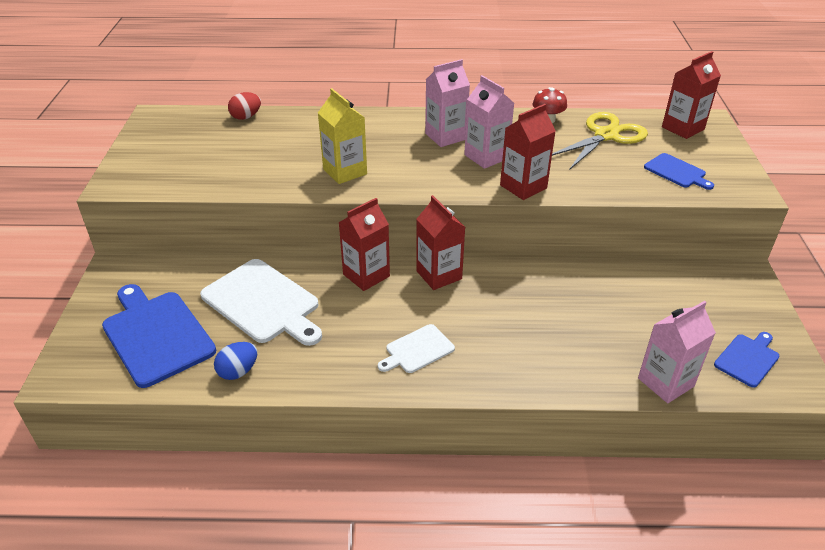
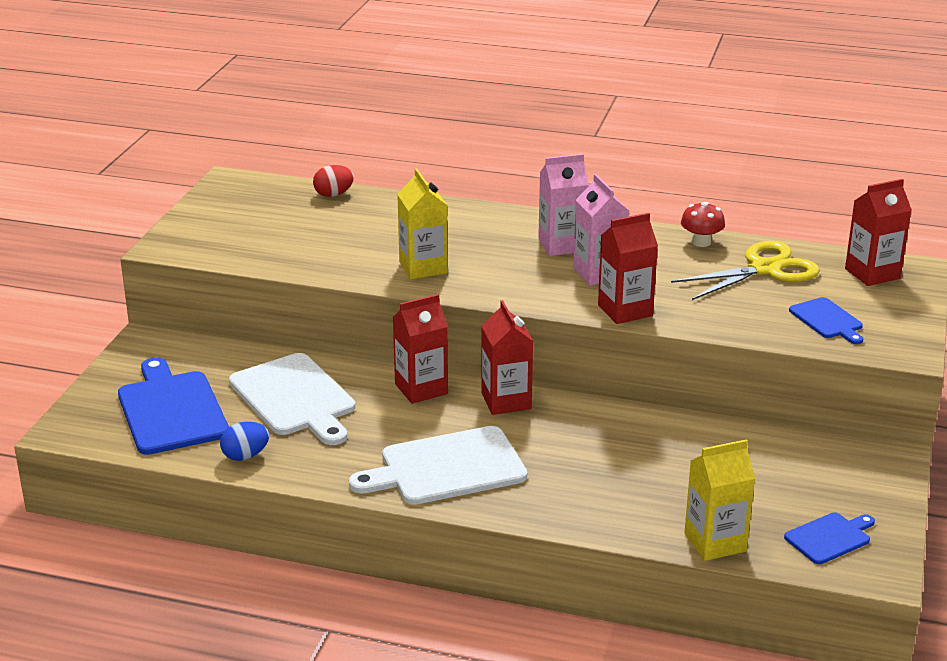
camera: 15 degrees right, 10 degrees down
white cutting board [378,324,455,373] -> white cutting board [349,426,527,505], size x1.89
pink carton [638,301,716,403] -> yellow carton [684,439,756,561]

